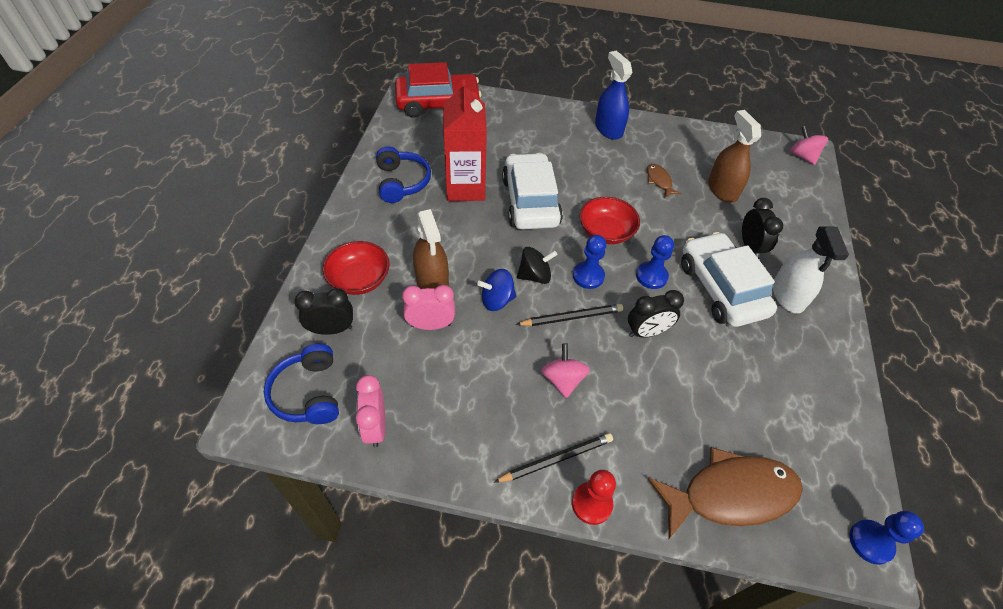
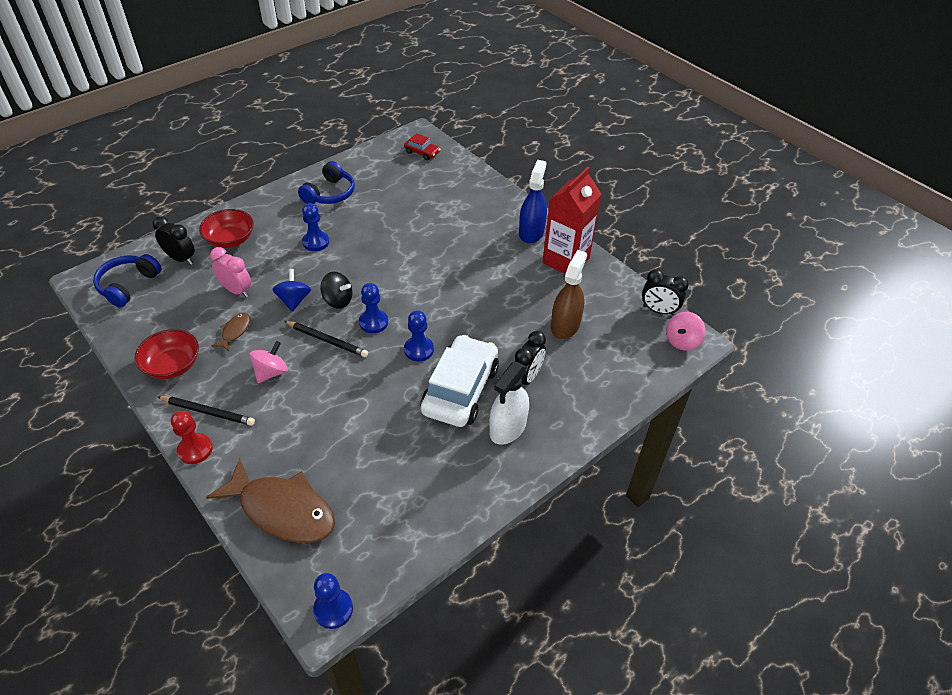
camera: 40 degrees right, 5 degrees down
pink clock [355,375,385,447] -> none
red car [395,62,481,118] -> red car [404,133,440,160], size x0.46
brown spray bottle [413,209,449,289] -> none
red carton [443,80,487,201] -> red carton moved to [542,167,602,274]
blue spinning top [477,269,517,311] -> blue spinning top turned 60 degrees clockwise [272,269,311,312]
white car [502,153,563,229] -> none
red bowl [580,197,640,244] -> red bowl moved to [135,329,199,379]
black clock [628,290,684,338] -> black clock moved to [642,269,689,316]
brown fish [647,164,681,198] -> brown fish moved to [212,313,250,351]
pink spinning top [790,126,828,165] -> pink spinning top turned 150 degrees counterclockwise [666,312,706,351]
none -> blue pawn [302,203,329,251]

